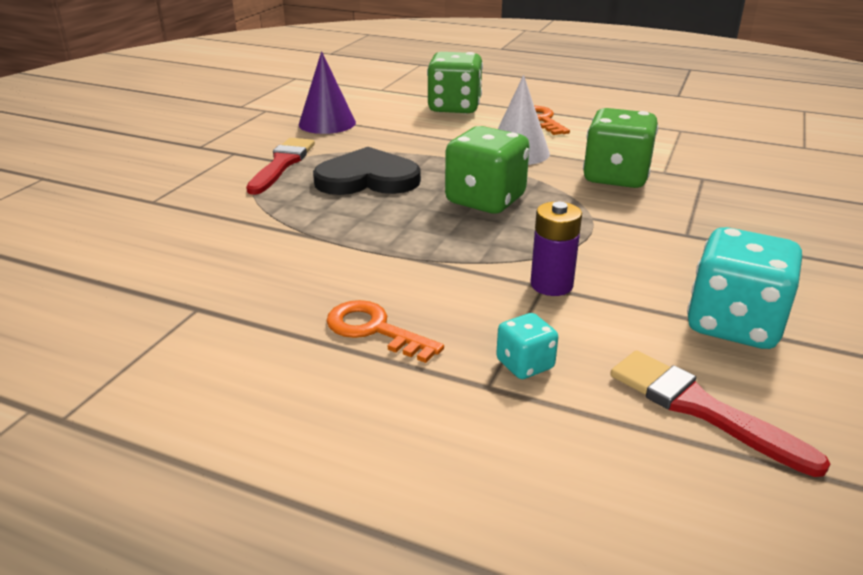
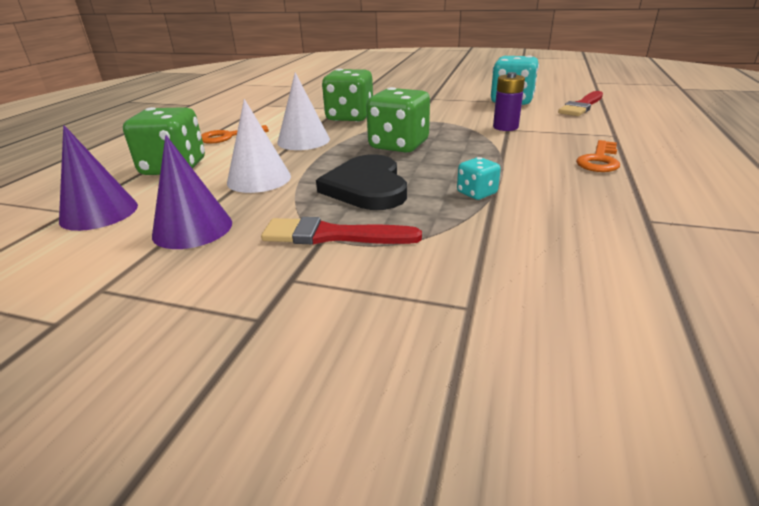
camera: 95 degrees left, 0 degrees up
turquoise dice [496,313,558,379] -> turquoise dice moved to [457,157,501,200]
none -> purple cone [59,125,138,231]
none -> white cone [227,99,291,193]

